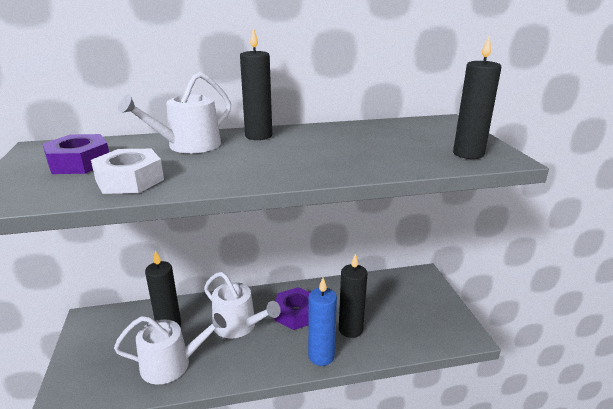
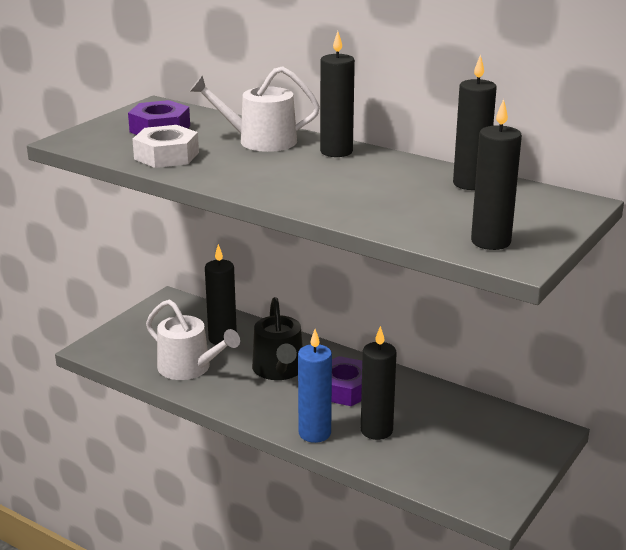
camera: 45 degrees right, 0 degrees up
white watering can [204,272,281,339] -> black watering can [252,297,303,380]
none -> black candle [453,54,497,190]

